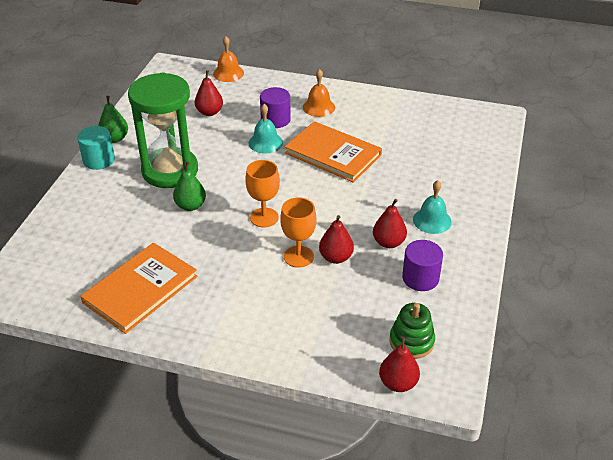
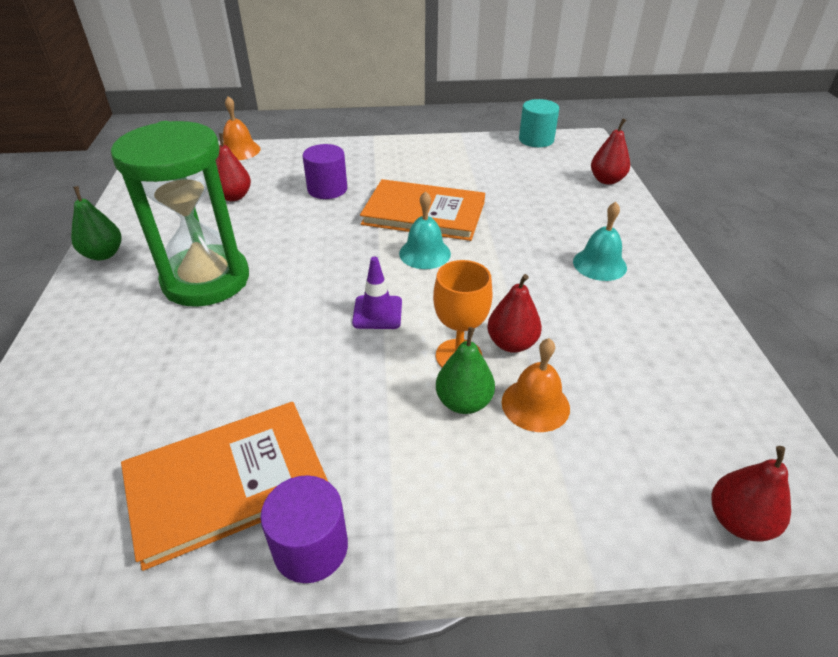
camera: 20 degrees left, 0 degrees up
turquoise cylinder [77,126,115,170] -> turquoise cylinder moved to [519,99,559,147]
orange book [80,243,198,334] -> orange book turned 45 degrees clockwise [121,402,328,571]
green pear [173,161,206,211] -> green pear moved to [436,327,495,414]
orange goblet [245,160,280,228] -> purple traffic cone [352,256,402,329]
turquoise bell [249,104,283,154] -> turquoise bell moved to [399,191,451,269]
orange bell [303,69,335,117] -> orange bell moved to [501,338,570,432]
red pear [373,199,407,248] -> red pear moved to [591,119,630,185]
green stacking toy [390,303,435,359] -> none
purple cylinder [402,240,443,291] -> purple cylinder moved to [260,475,348,583]

